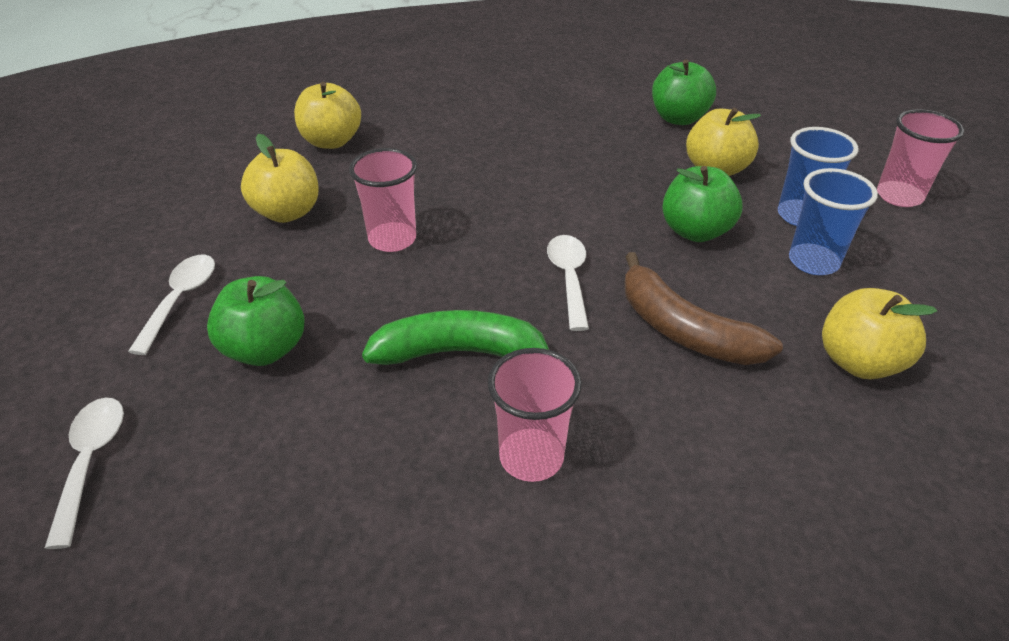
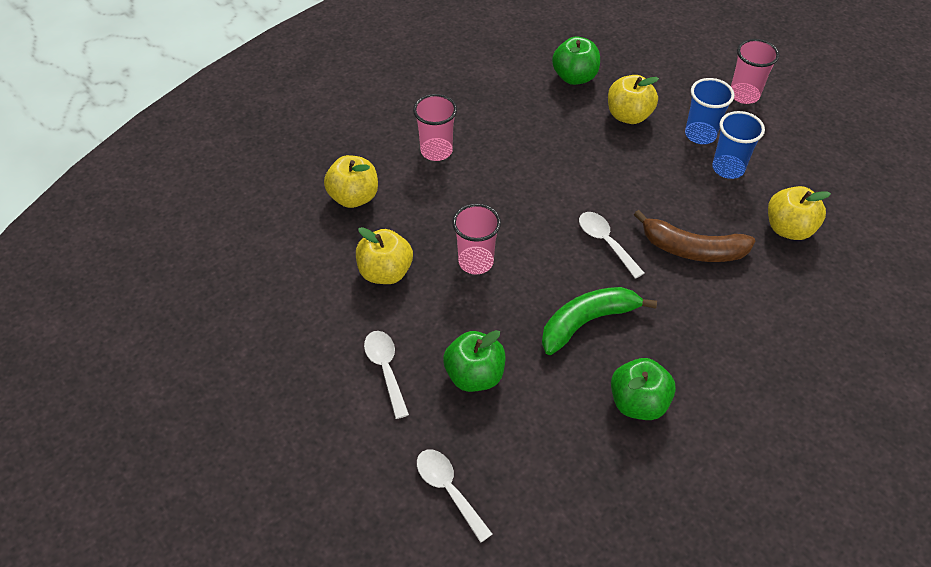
camera: 30 degrees left, 10 degrees up
pink cup [488,348,582,482] -> pink cup moved to [413,94,457,161]
green apple [662,166,743,242] -> green apple moved to [611,358,676,420]

